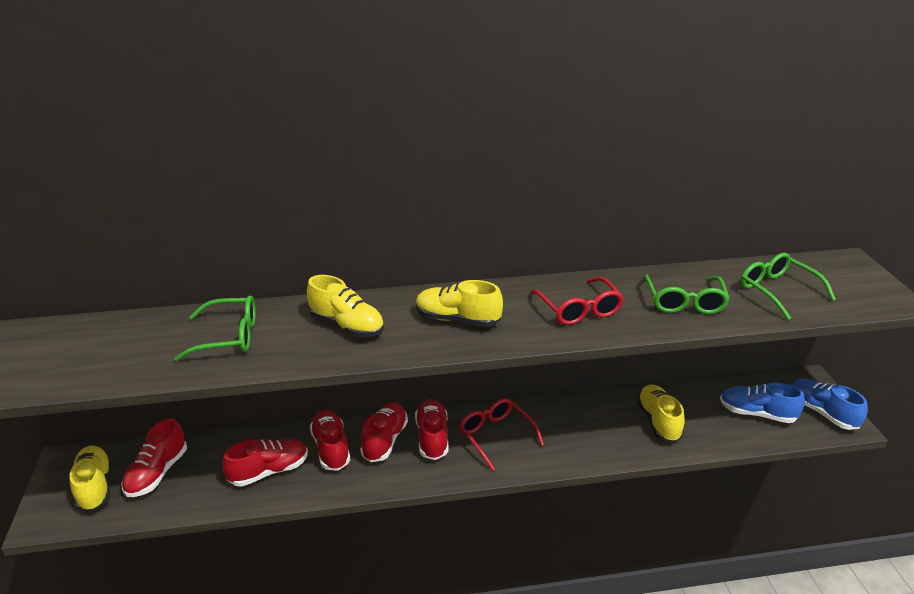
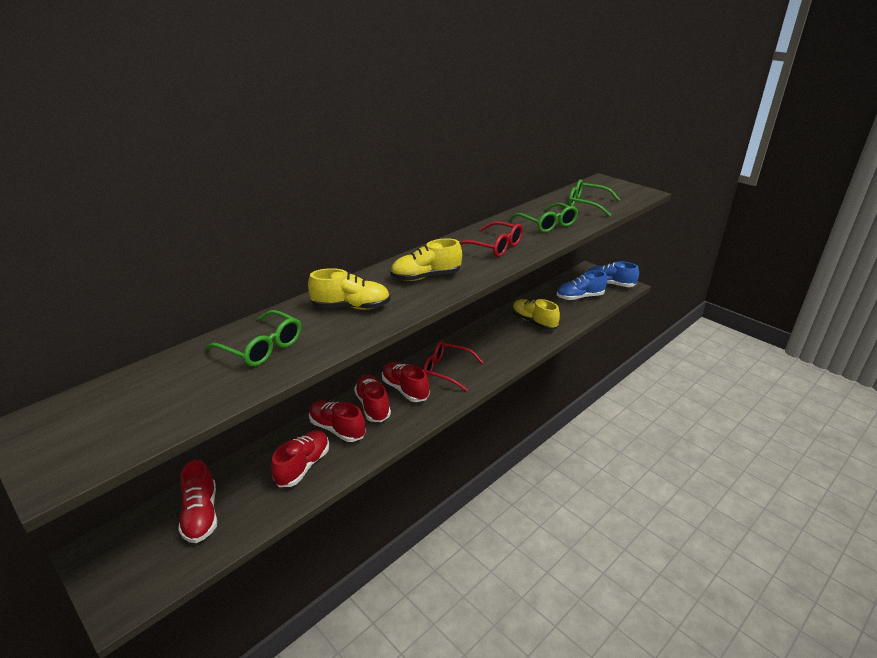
camera: 35 degrees left, 0 degrees up
yellow shoe [69,445,111,511] -> none
green glasses [174,296,256,361] -> green glasses turned 75 degrees clockwise [206,310,301,367]

